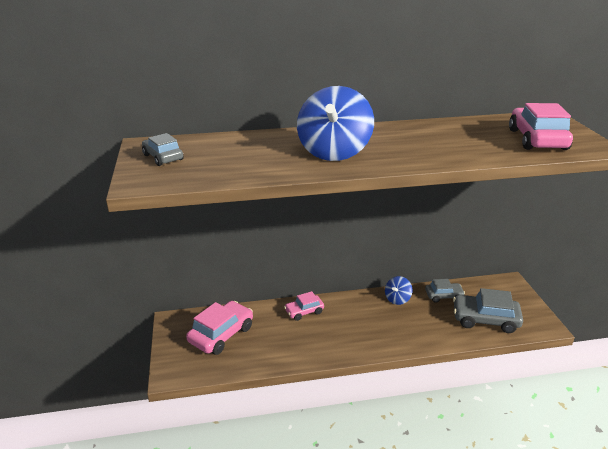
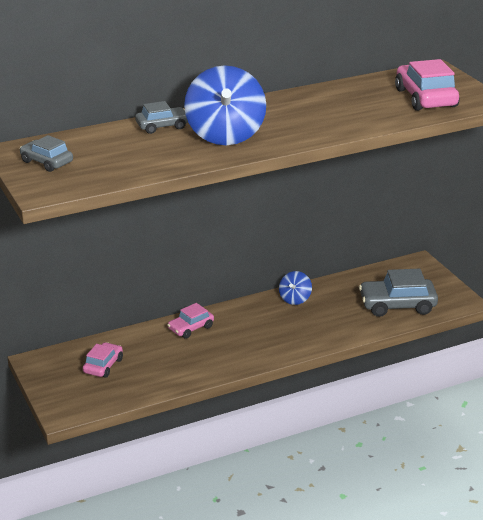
camera: 15 degrees left, 0 degrees up
pink car [186,301,253,355] -> pink car [83,342,123,378], size x0.59
grey car [425,279,465,303] -> grey car moved to [135,101,188,134]

